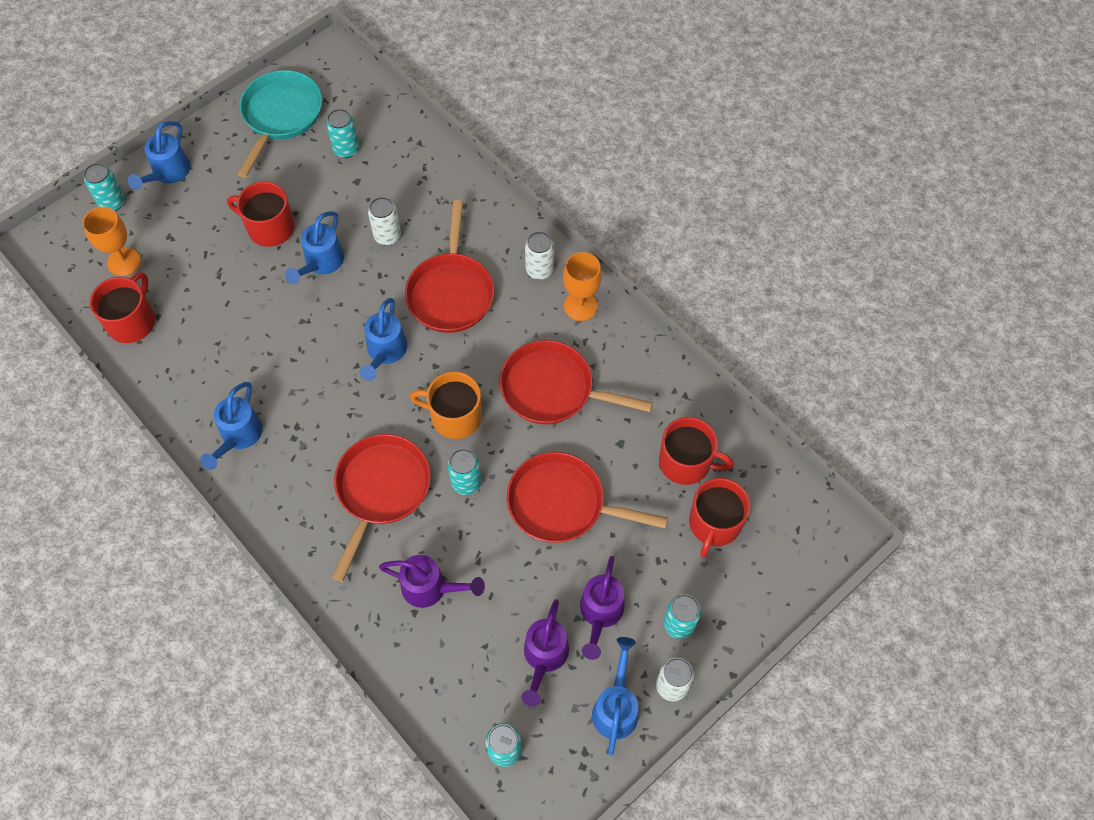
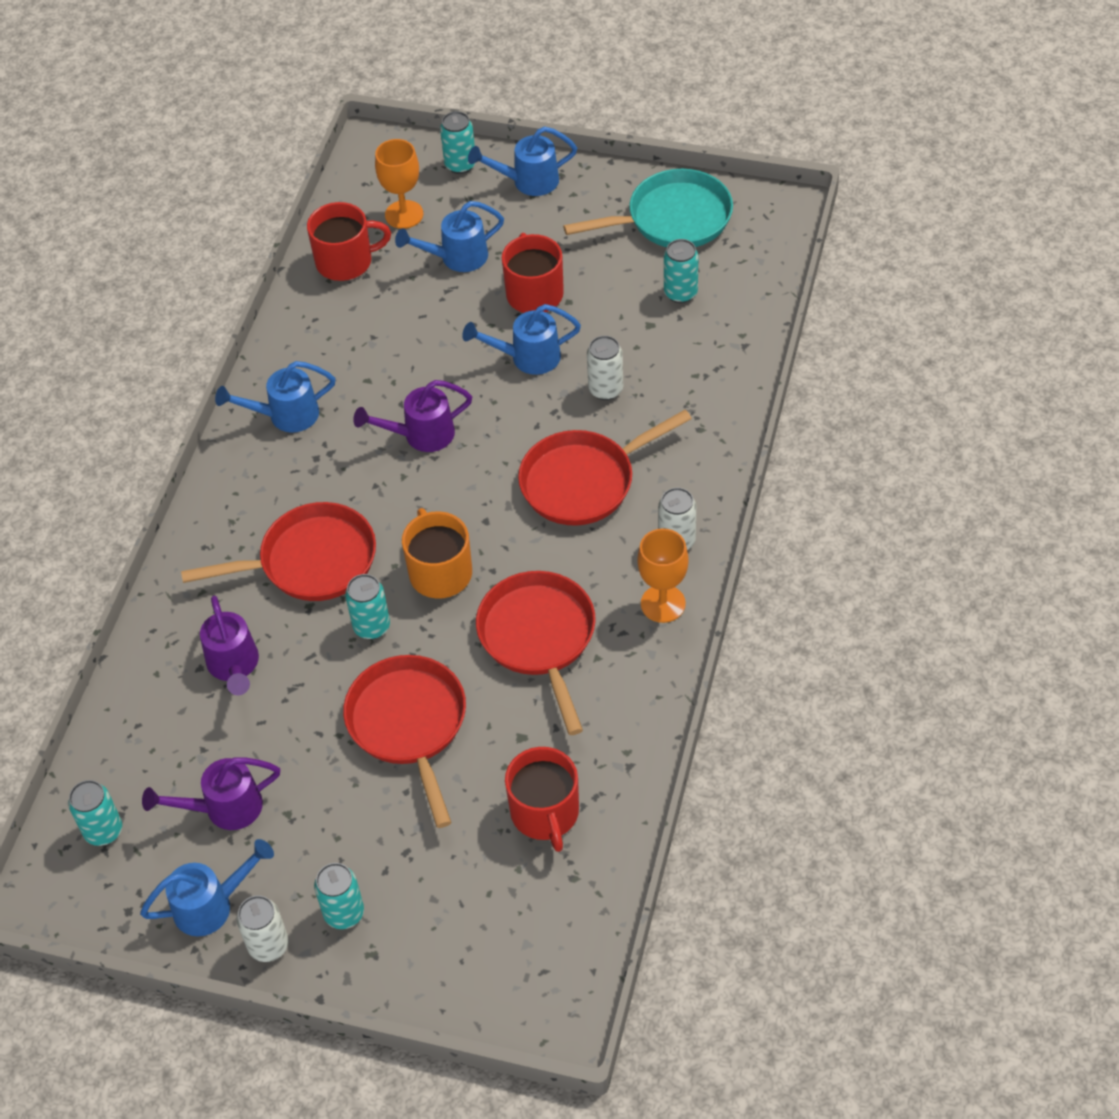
camera: 60 degrees right, 10 degrees down
blue watering can [359,298,407,381] -> blue watering can moved to [395,201,504,272]
purple watering can [580,556,625,660] -> purple watering can moved to [353,380,472,452]
red mug [689,478,750,557] -> none

